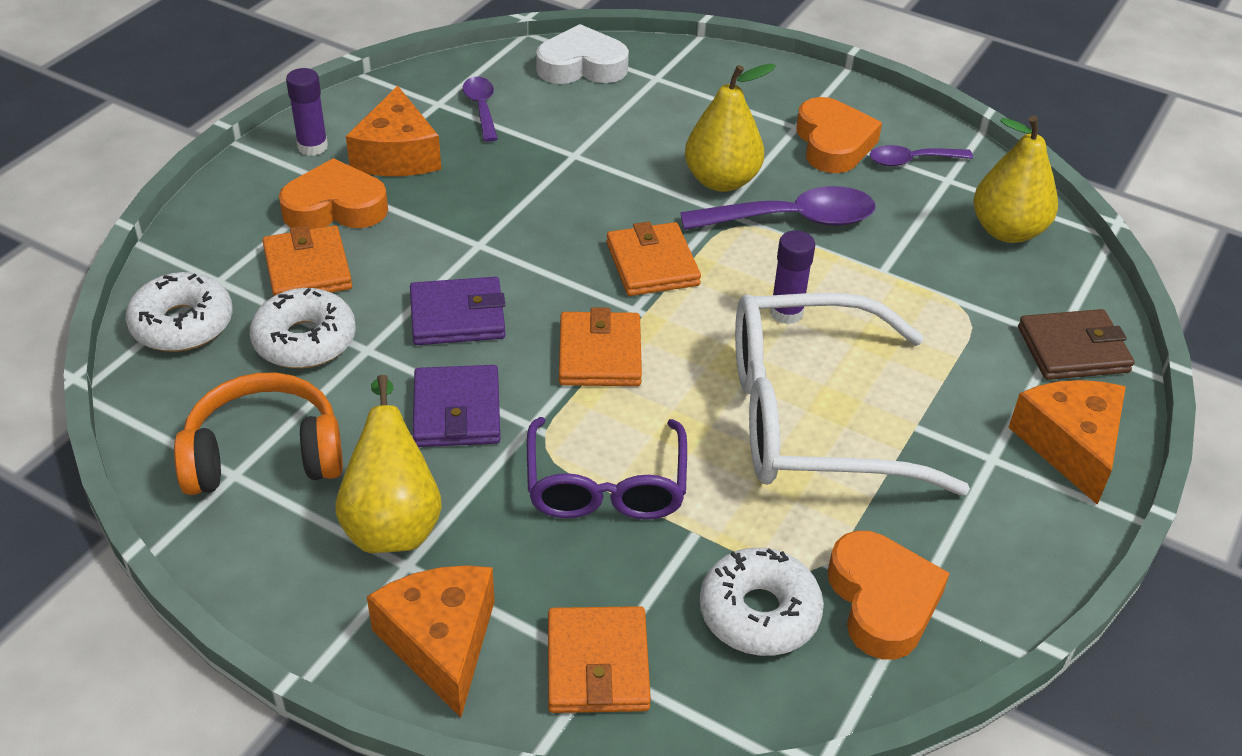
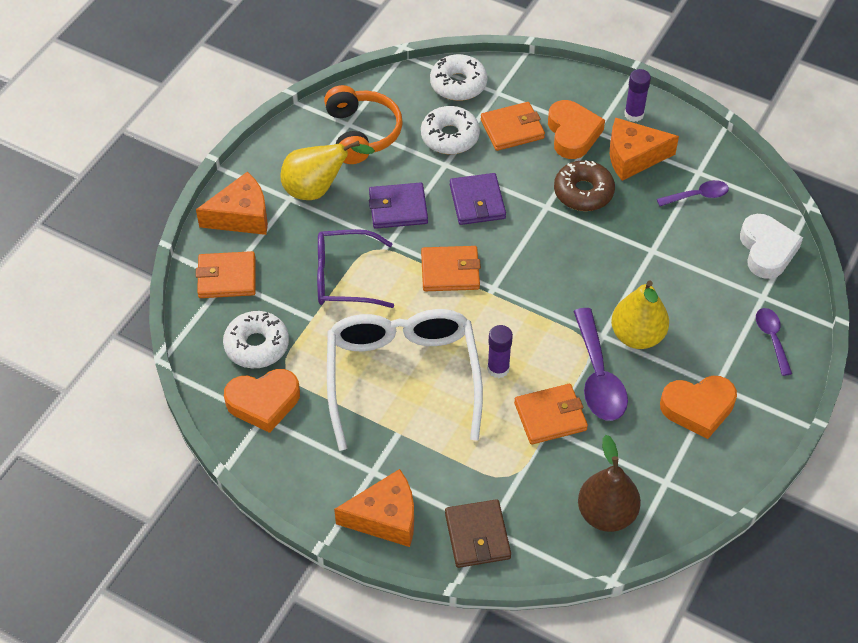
camera: 90 degrees right, 10 degrees up
orange wallet [607,222,701,296] -> orange wallet moved to [514,384,588,445]
purple spoon [870,145,973,166] -> purple spoon moved to [756,308,792,376]
yellow pear [973,115,1058,243] -> brown pear [578,435,641,532]
none -> brown donut [554,160,615,211]

